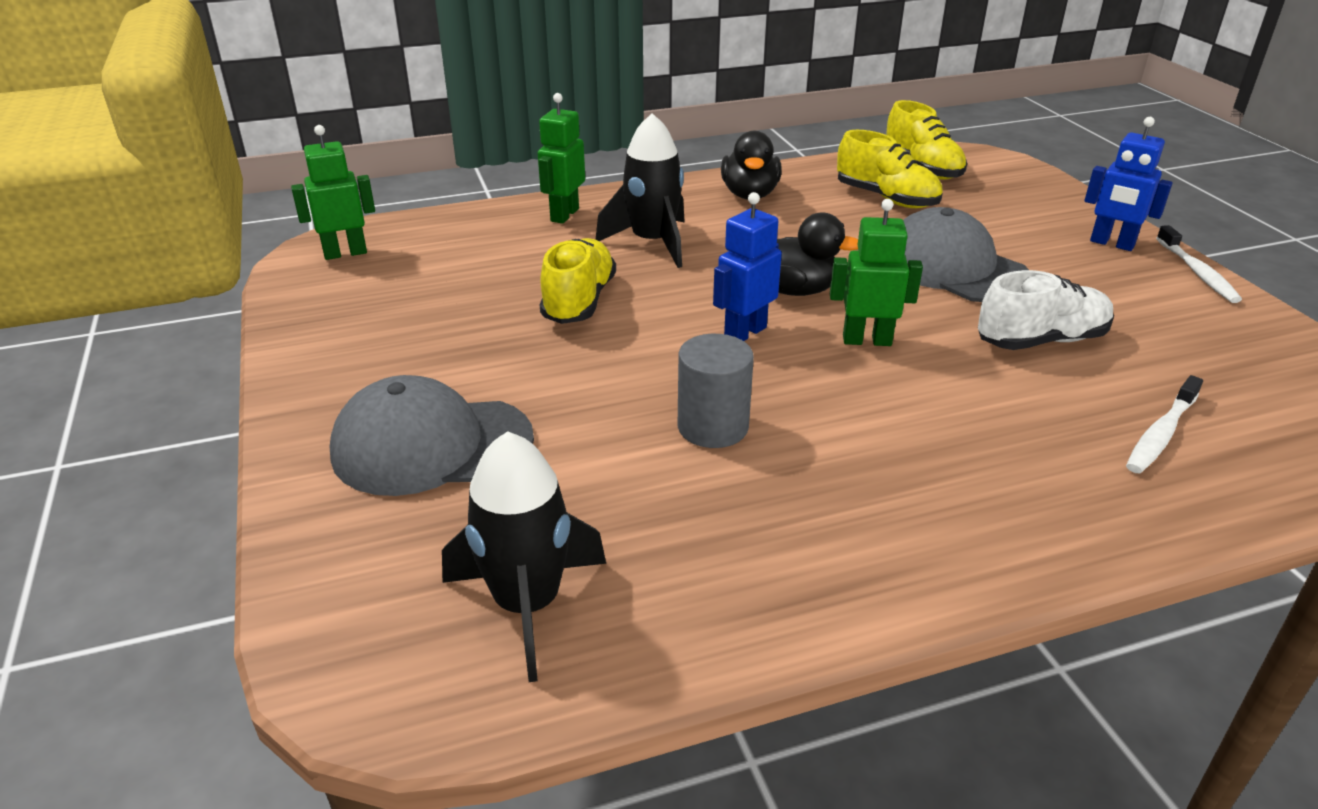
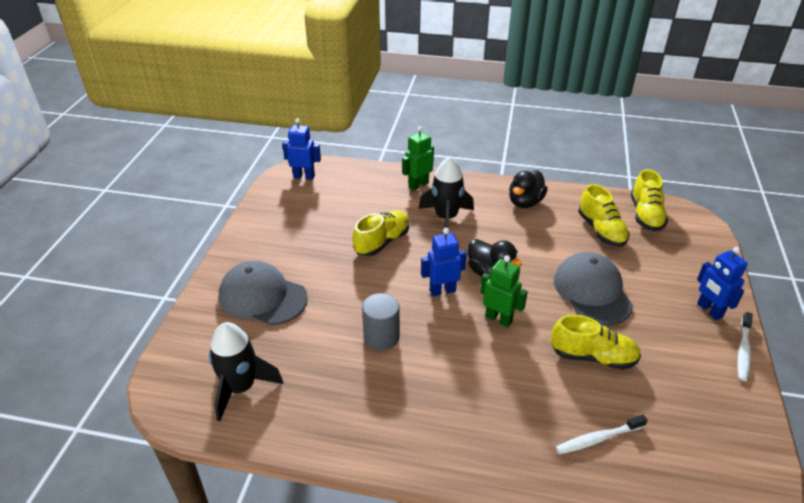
camera: 30 degrees right, 5 degrees up
green robot [291,125,375,260] -> blue robot [282,118,321,180]
white shoe [978,270,1114,350] -> yellow shoe [551,314,641,370]

